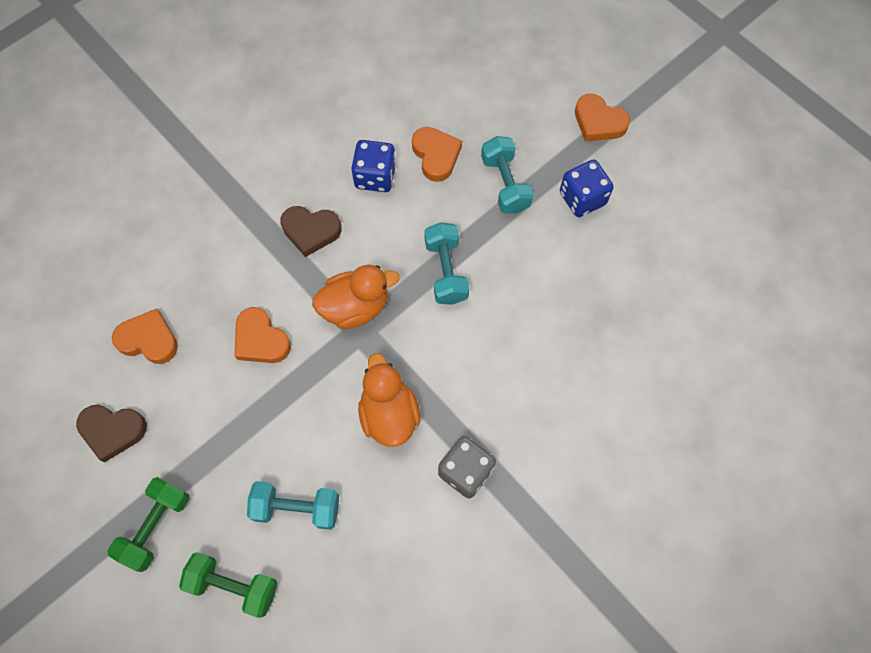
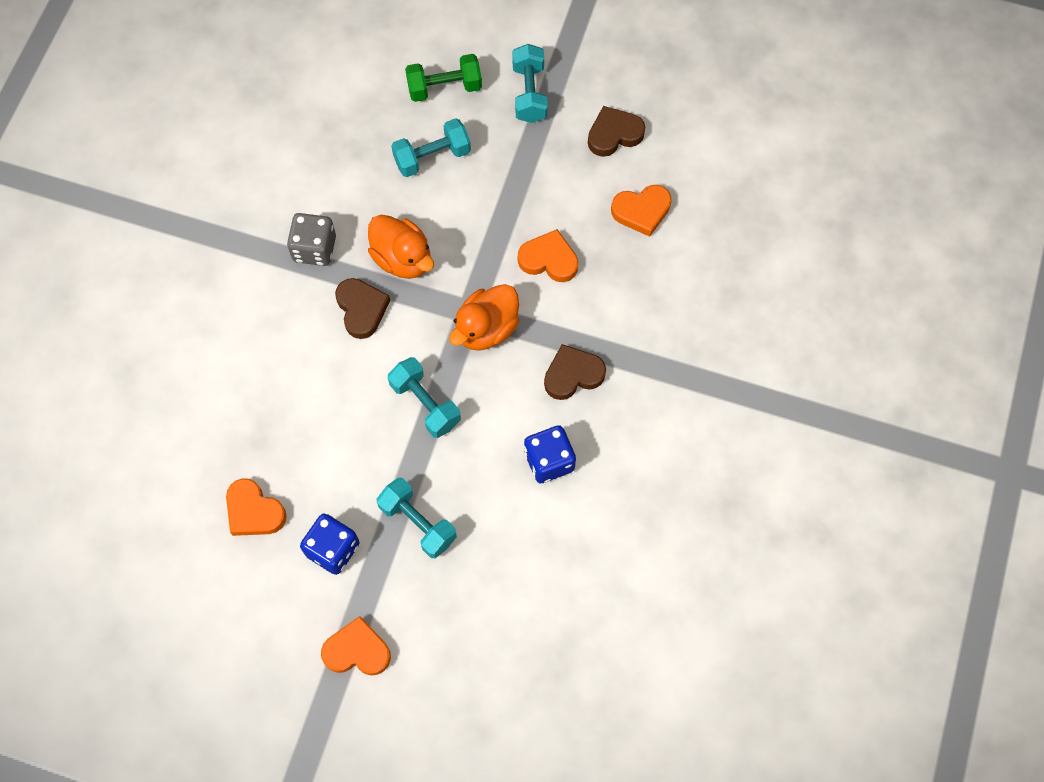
camera: 150 degrees right, 0 degrees up
green dumbbell [107,477,190,572] -> turquoise dumbbell [512,44,548,123]
orange heart [412,127,462,182] -> orange heart moved to [226,478,287,536]
none -> brown heart [335,278,390,339]

